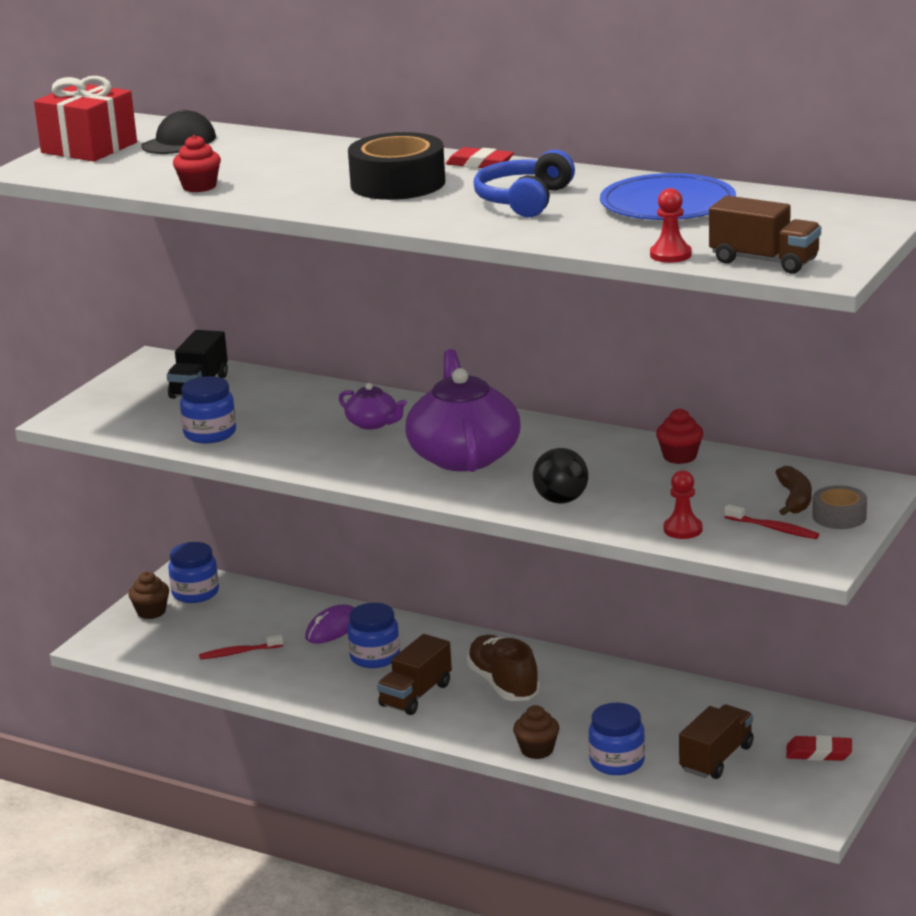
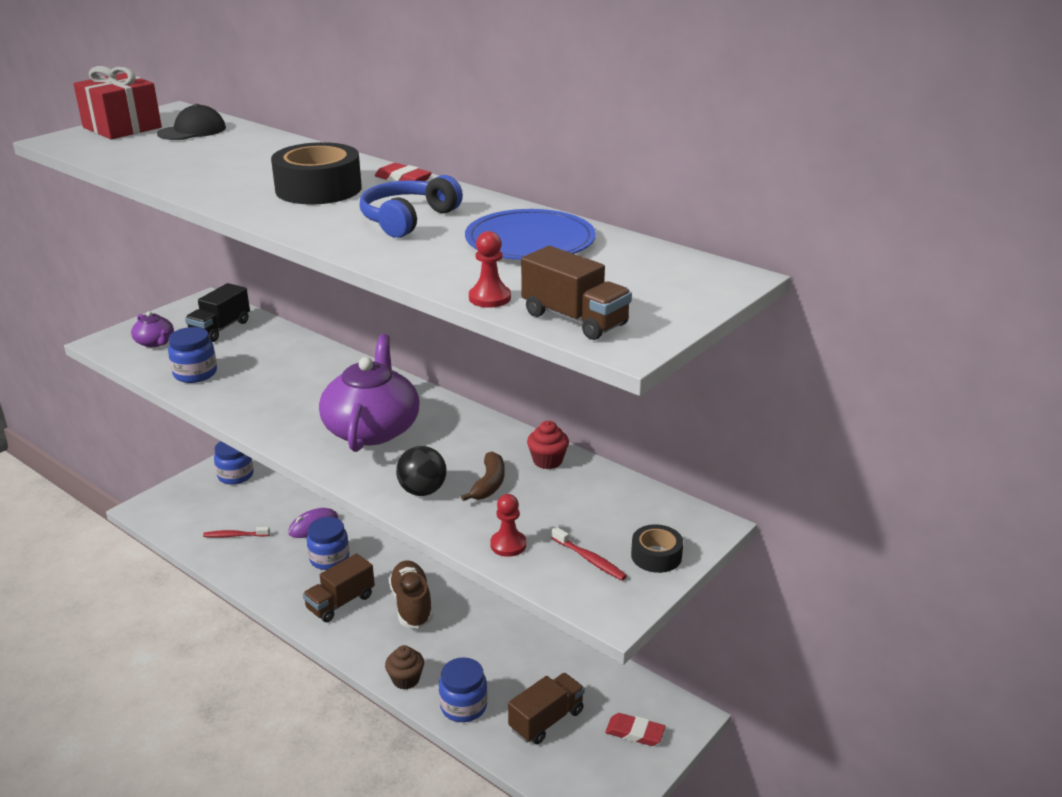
camera: 10 degrees right, 5 degrees up
brown cupcake [129,572,169,619] -> none
red cupcake [173,135,221,192] -> none
purple teapot [339,383,407,430] -> purple teapot moved to [131,311,174,347]
brown banana [775,466,812,516] -> brown banana moved to [461,452,505,501]
grey tape [812,485,867,529] -> black tape [631,524,683,573]

